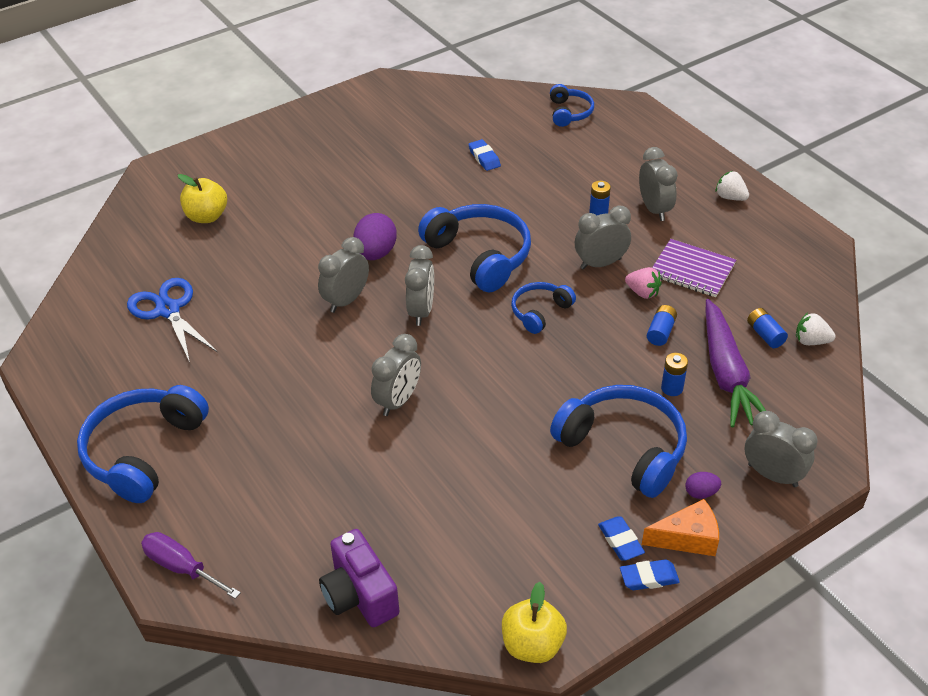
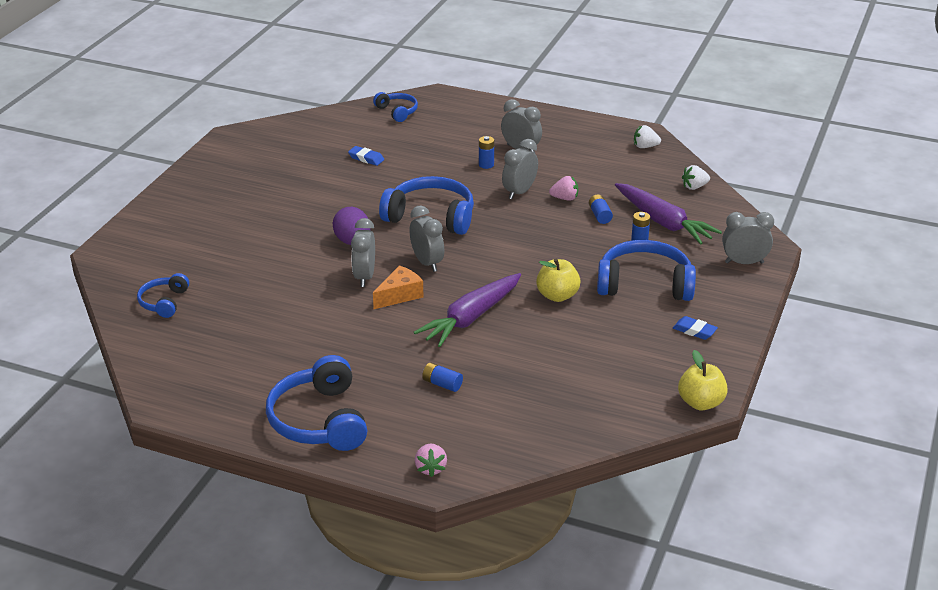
camera: 35 degrees left, 10 degrees down
blue scissors [127,278,217,362] -> none
purple screwdriver [141,532,241,599] -> pink strawberry [415,444,447,477]
yellow apple [178,174,227,223] -> yellow apple moved to [536,258,580,302]
purple camera [319,529,399,627] -> none
grey clock [371,334,421,416] -> purple carrot [414,273,521,347]
blue headphones [511,282,576,334] -> blue headphones moved to [137,273,189,318]
blue eraser [620,559,680,590] -> none
orange cheese [642,499,719,556] -> orange cheese moved to [373,265,423,309]
purple notebook [652,239,736,297] -> none
purple egg [685,472,721,499] -> none
white strawberry [715,171,749,201] -> white strawberry moved to [634,125,661,148]
blue battery [747,308,788,348] -> blue battery moved to [422,362,463,392]

